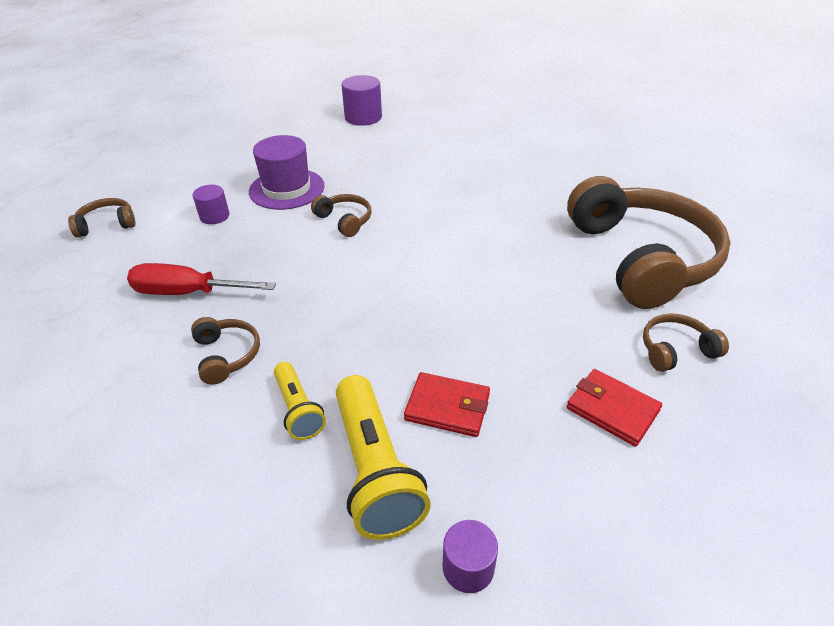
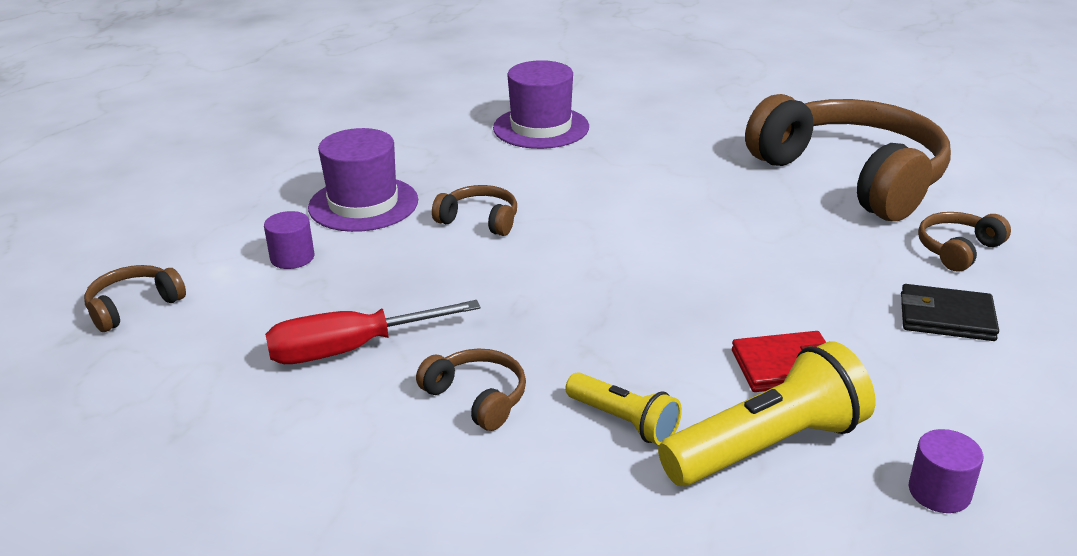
camera: 25 degrees left, 10 degrees down
yellow flashlight [336,375,431,540] -> yellow flashlight turned 75 degrees counterclockwise [658,341,875,486]
purple cylinder [342,75,382,126] -> none
red wallet [567,369,662,447] -> black wallet [901,284,999,341]
none -> purple hat [493,60,589,149]

